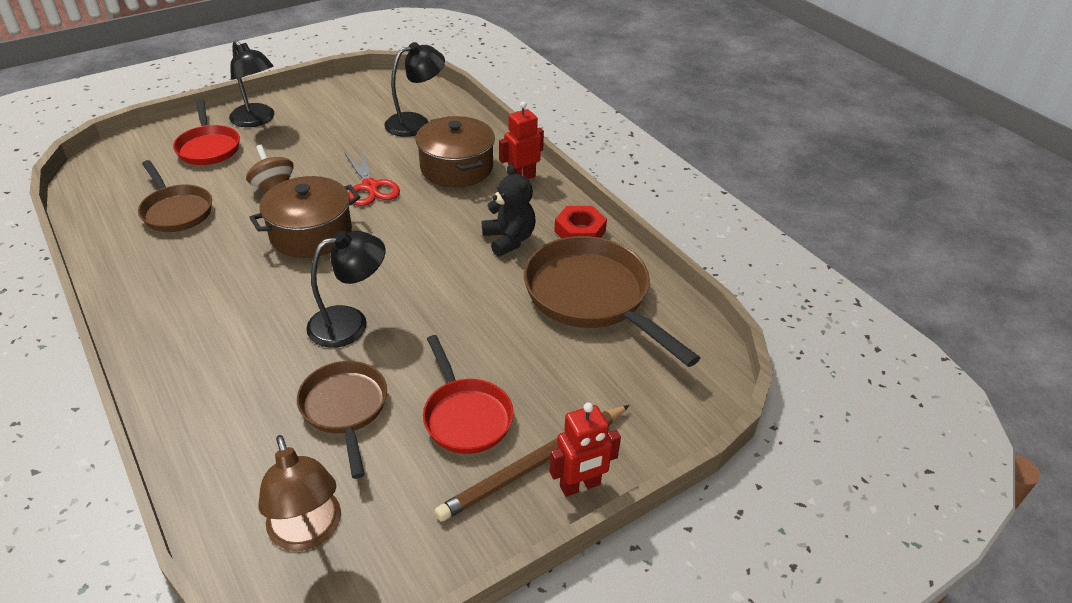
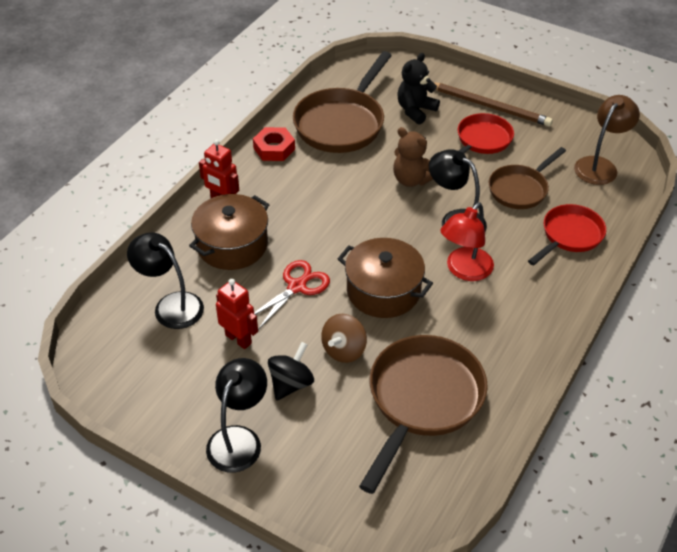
camera: 115 degrees left, 5 degrees up
brown pan [138,160,212,232] -> brown pan [359,335,488,494], size x1.63
red pan [173,100,240,165] -> red pan moved to [528,204,606,266]
black teddy bear [482,164,535,257] -> black teddy bear moved to [397,53,440,125]
red robot [549,402,621,497] -> red robot moved to [216,279,258,349]
none -> black spinning top [268,342,314,401]
none -> brown teddy bear [393,127,433,187]
none -> red lamp [440,202,494,281]

